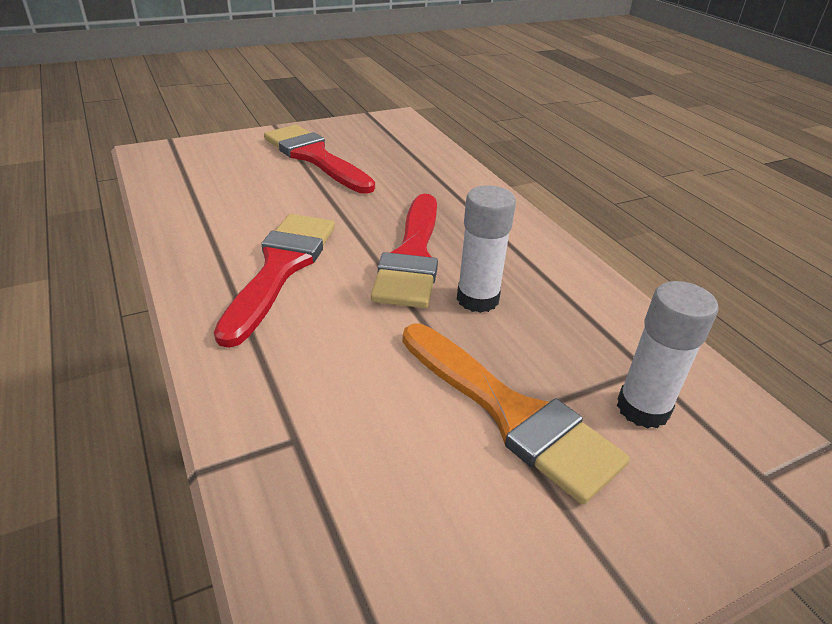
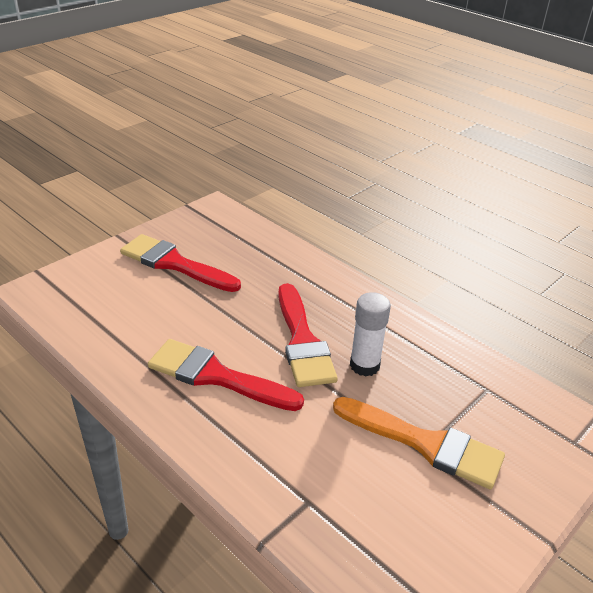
camera: 20 degrees left, 0 degrees up
red brush [214,214,335,348] -> red brush turned 60 degrees counterclockwise [148,339,304,411]
white glue stick [617,281,719,429] -> none

